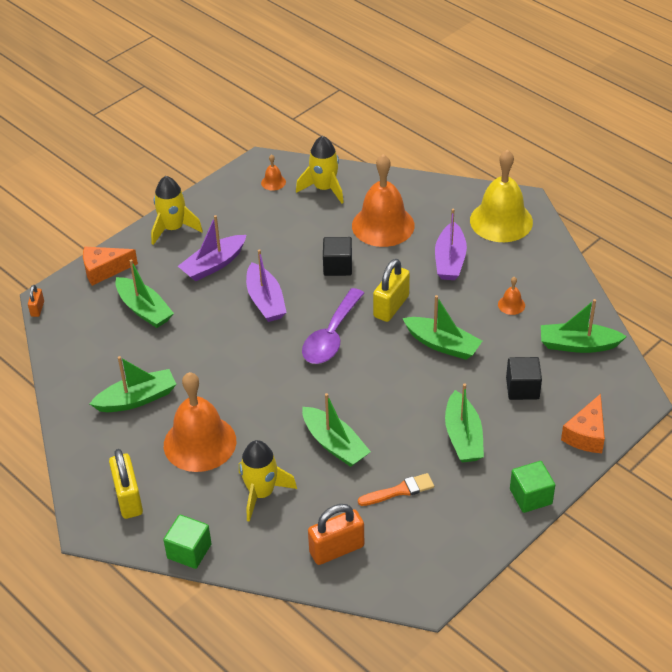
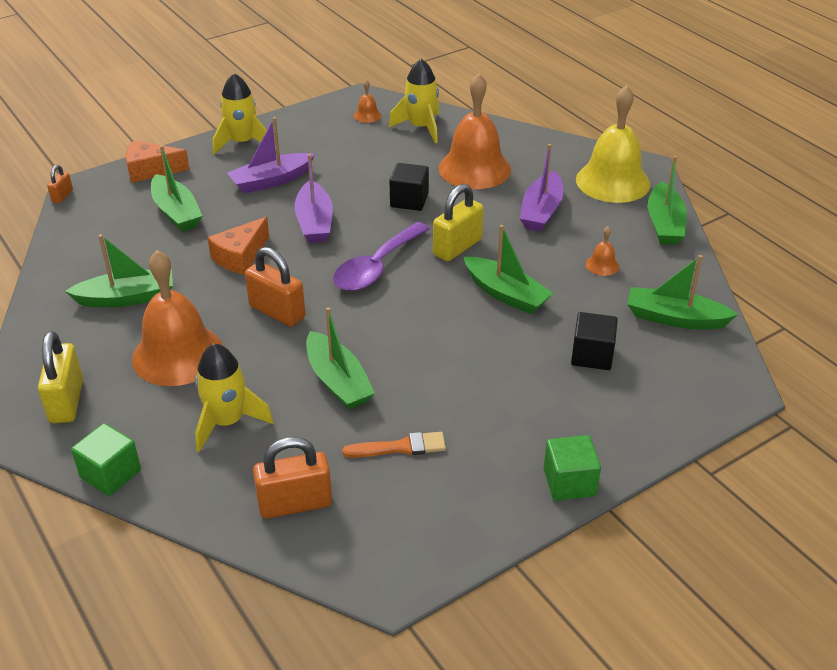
camera: 10 degrees right, 5 degrees down
green boat [445,384,484,462] -> green boat moved to [648,156,687,245]
orange cheese [561,394,605,453] -> orange cheese moved to [207,217,269,275]
none -> orange padlock [245,247,305,327]

